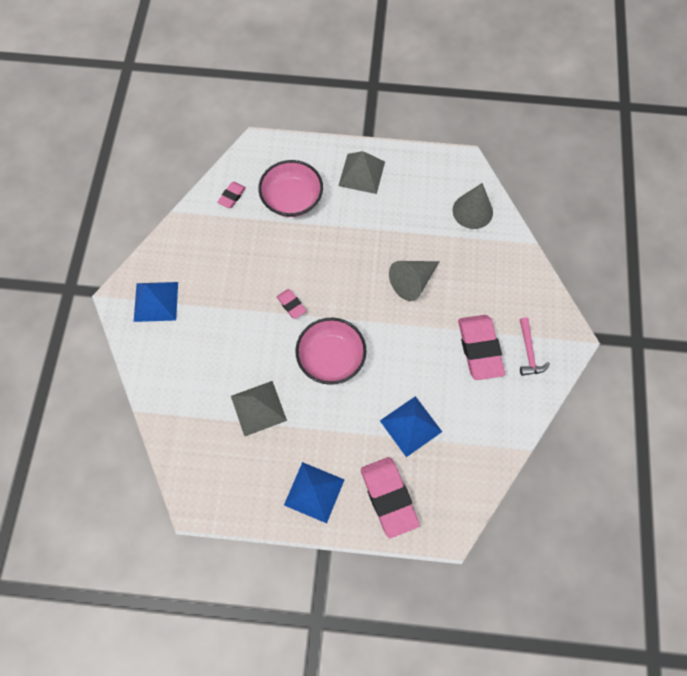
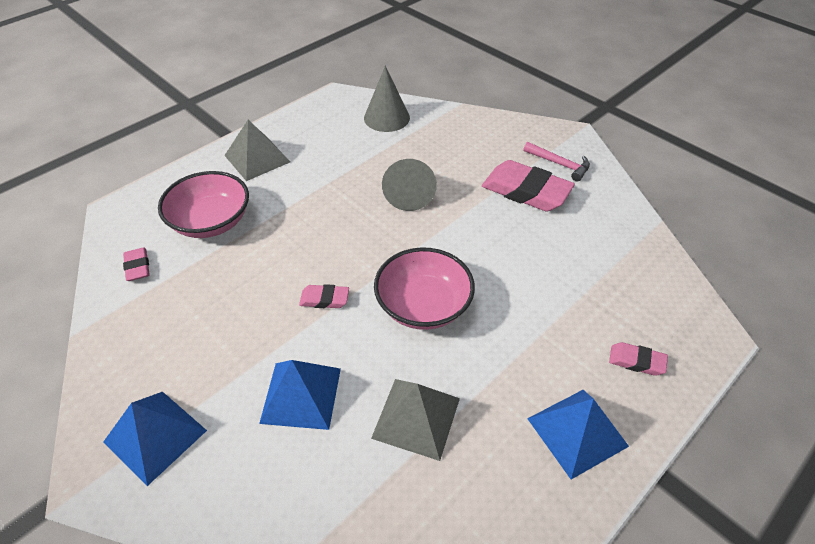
camera: 50 degrees left, 20 degrees down
pink eraser [361,457,420,538] -> pink eraser [609,342,668,376], size x0.49
blue pyramid [380,396,442,457] -> blue pyramid moved to [259,360,341,430]

